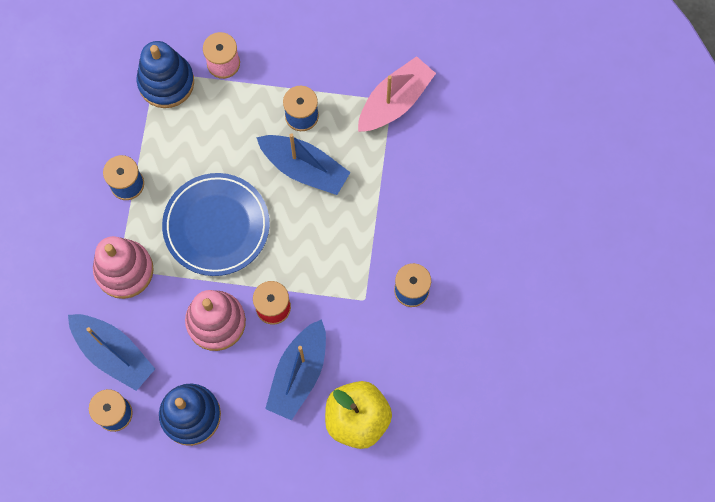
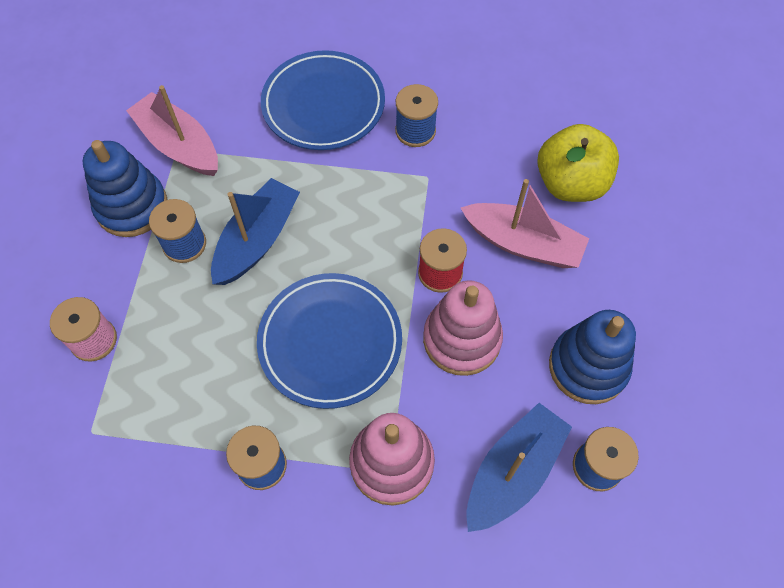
camera: 90 degrees left, 10 degrees down
blue stacking toy [137,41,194,108] -> blue stacking toy moved to [83,140,167,237]
blue boat [265,319,326,421] -> pink boat [461,179,589,268]
none -> blue plate [261,50,385,150]

